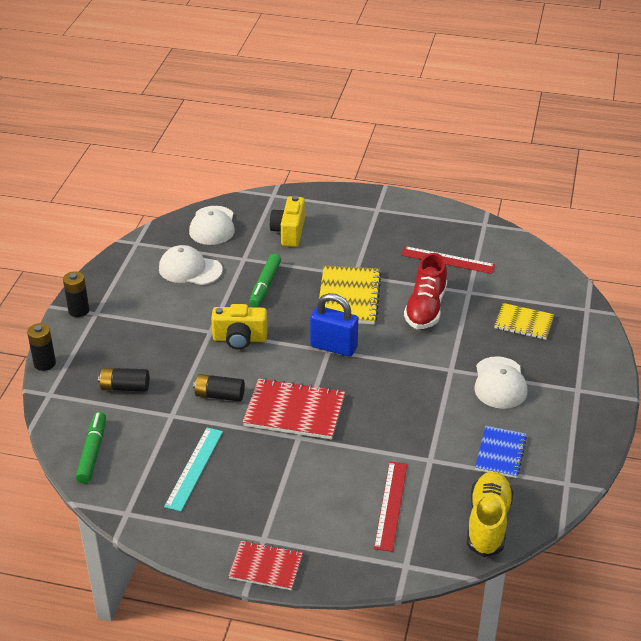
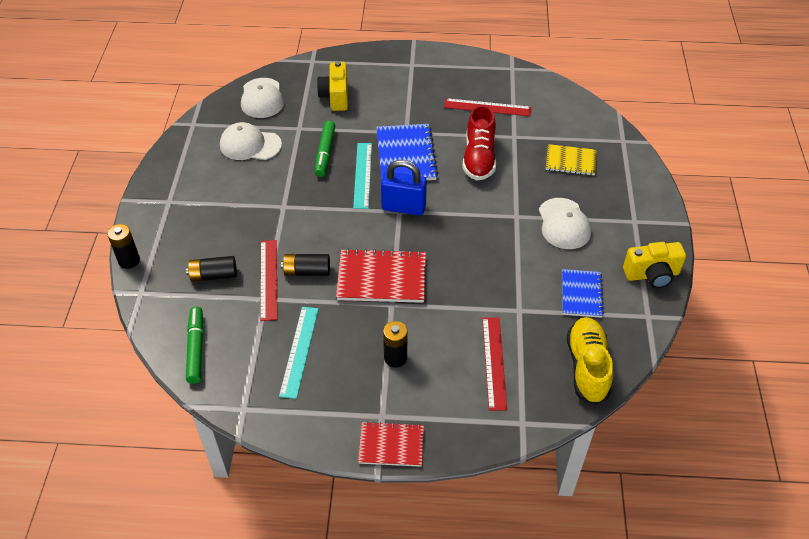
camera: 10 degrees left, 10 degrees up
black battery [63,271,89,317] -> black battery moved to [383,321,407,368]
yellow camera [211,304,268,350] -> yellow camera moved to [623,242,686,288]
yellow notebook [319,265,382,324] -> blue notebook [376,124,438,180]
none -> red ruler [260,240,278,321]
none -> turquoise ruler [353,143,372,209]

